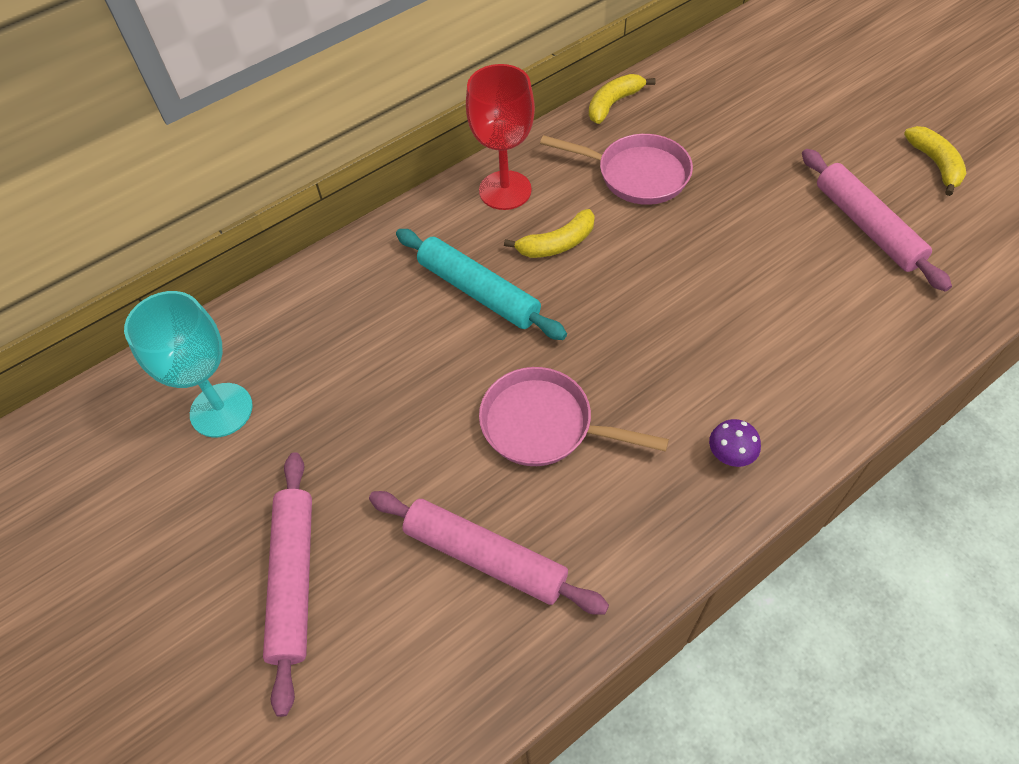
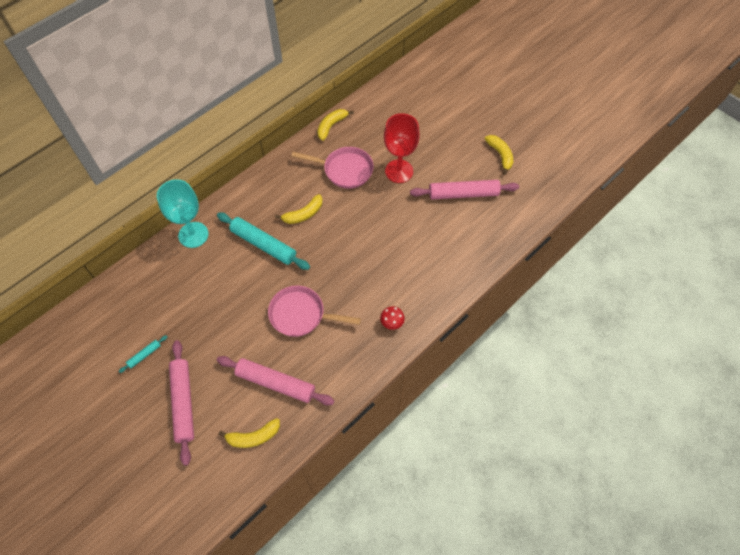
camera: 10 degrees left, 5 degrees up
turquoise goblet [124,291,253,437] -> turquoise goblet moved to [157,179,208,248]
red goblet [466,64,535,210] -> red goblet moved to [384,113,420,183]
purple mushroom [709,419,761,467] -> red mushroom [380,306,405,330]
pink rolling pin [802,149,952,292] -> pink rolling pin turned 60 degrees counterclockwise [410,180,519,199]
none -> turquoise rolling pin [119,335,167,373]
none -> yellow banana [219,418,280,448]

